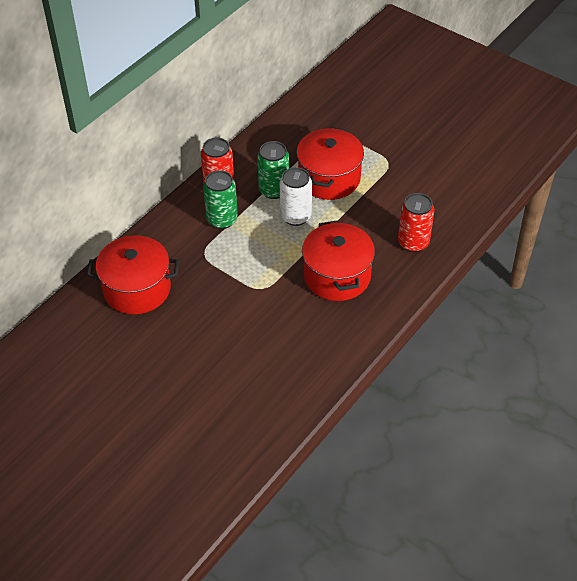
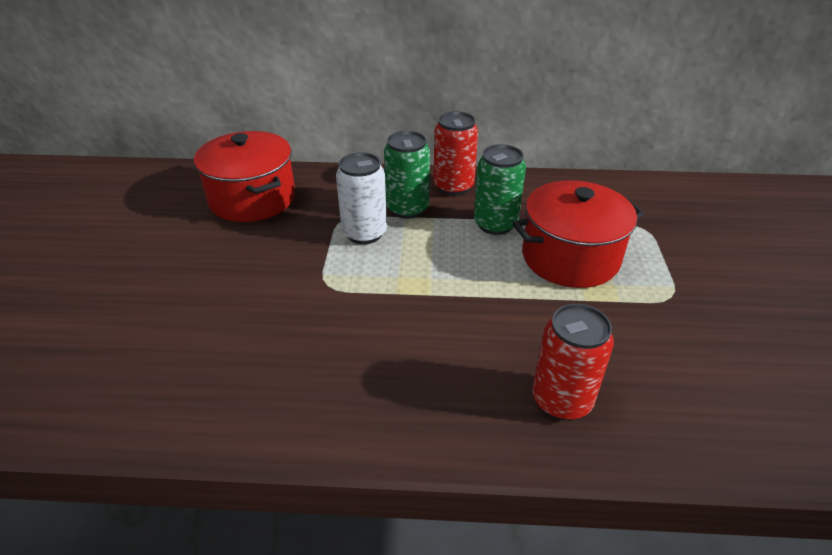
camera: 55 degrees right, 10 degrees down
white can [280,167,312,226] -> white can moved to [336,152,387,244]
red pot [302,221,375,301] -> none

